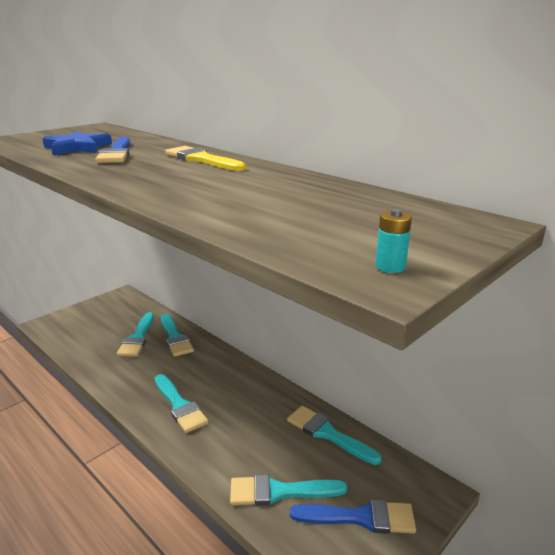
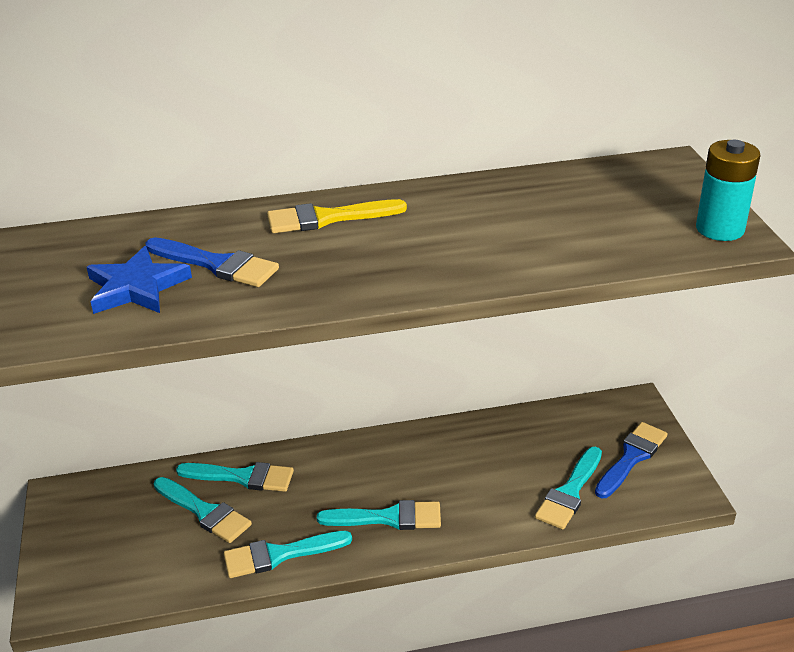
camera: 55 degrees left, 10 degrees up
turquoise brush [287,406,382,465] -> turquoise brush moved to [224,531,352,578]
turquoise battery [376,209,412,273] -> turquoise battery [696,140,761,241], size x2.09

